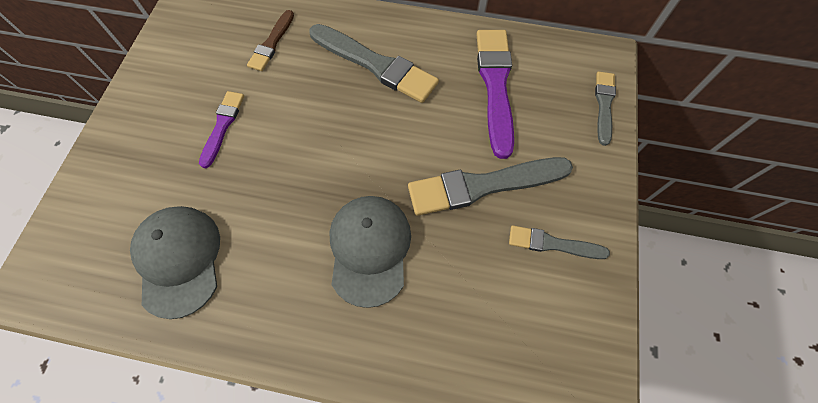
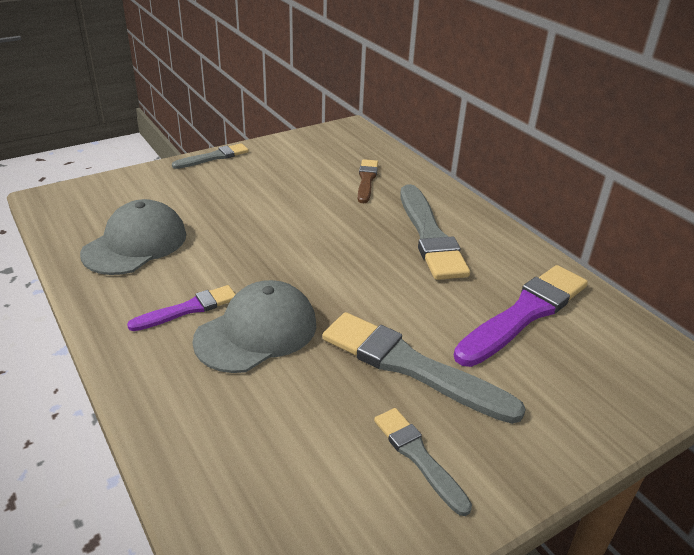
camera: 45 degrees right, 30 degrees down
purple brush [199,91,244,168] -> purple brush moved to [127,285,236,331]
brown brush [247,10,294,71] -> brown brush turned 120 degrees clockwise [358,159,378,203]
grey brush [595,72,616,146] -> grey brush moved to [172,143,249,169]

